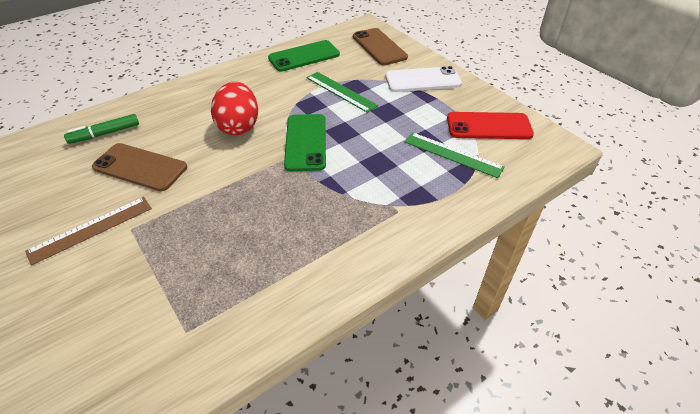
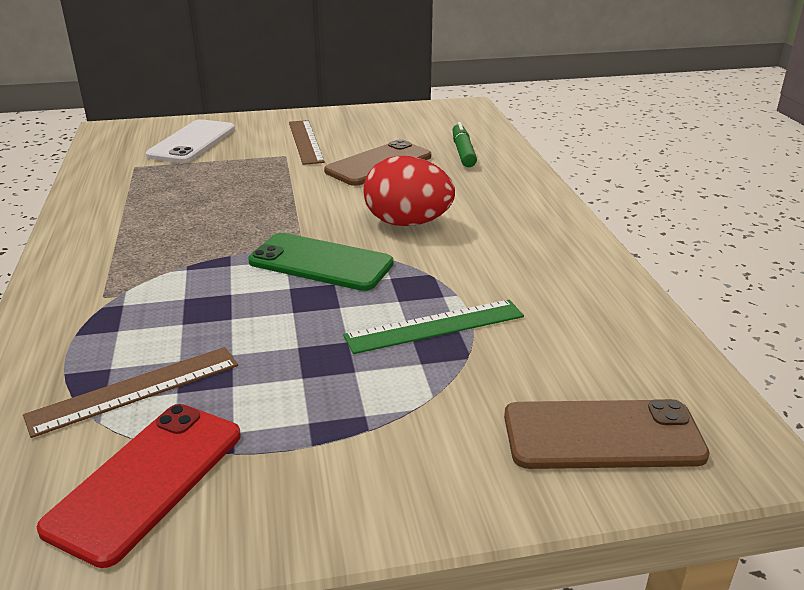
camera: 115 degrees right, 15 degrees down
green phone [268,40,340,72] -> none
white phone [386,66,462,92] -> white phone moved to [146,119,235,163]
green ruler [405,132,505,178] -> brown ruler [23,347,238,438]

